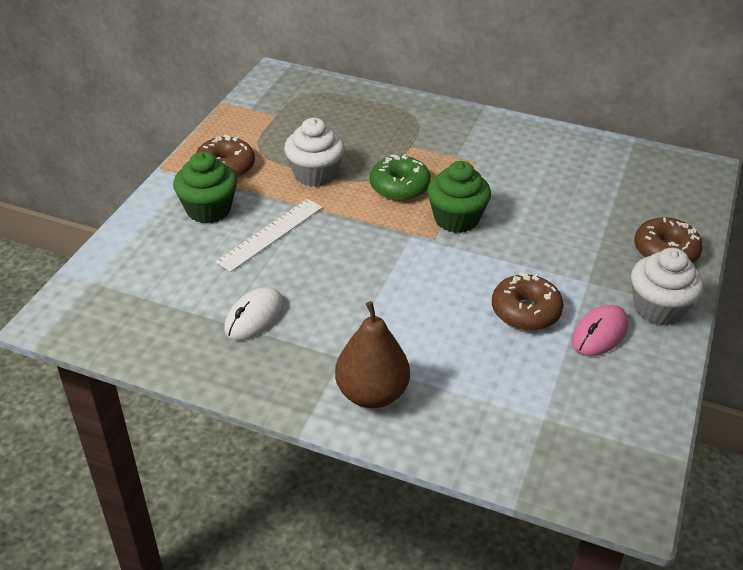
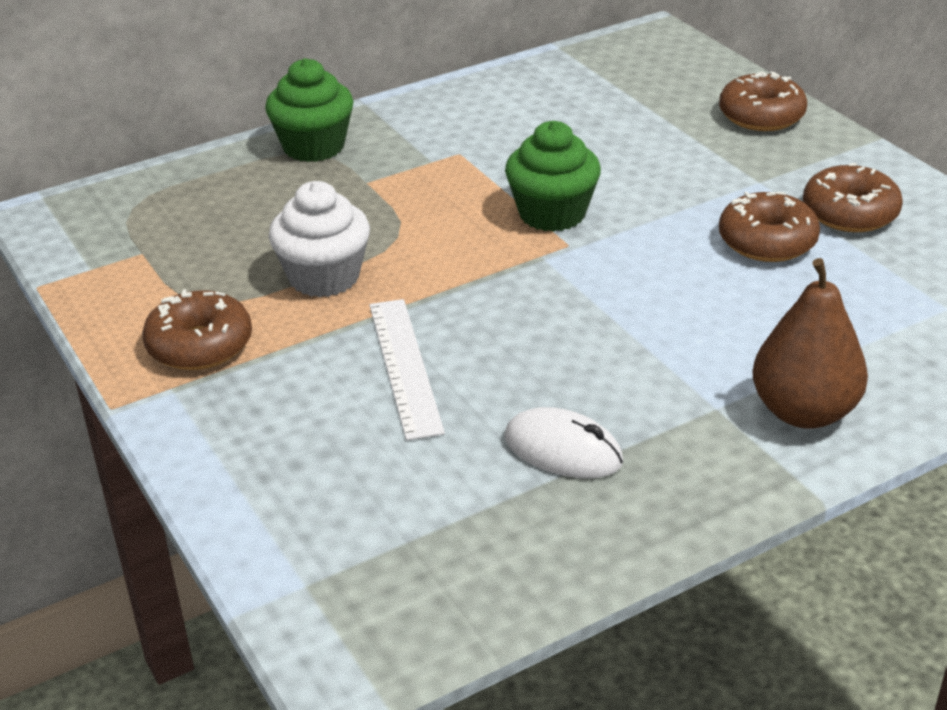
camera: 50 degrees left, 5 degrees down
green cupcake [173,151,237,224] -> green cupcake moved to [265,58,354,162]
white mouse [224,287,284,340] -> white mouse turned 45 degrees counterclockwise [504,407,624,478]
green donut [370,154,431,201] -> none
pink mouse [572,305,629,356] -> brown donut [803,163,903,232]
white cupcake [631,248,703,325] -> none

